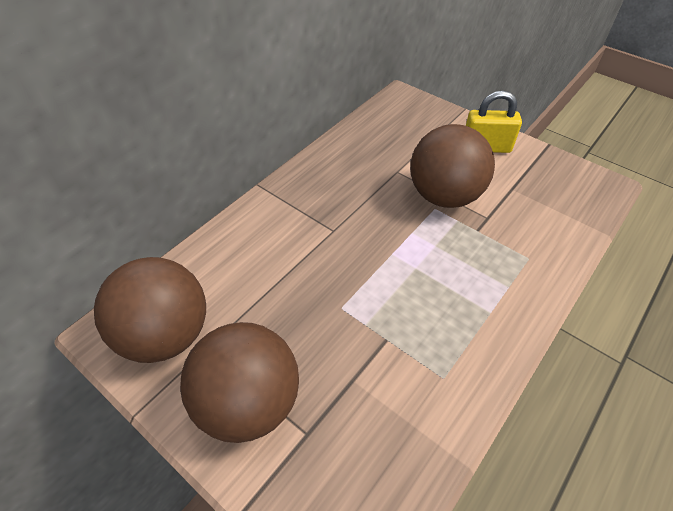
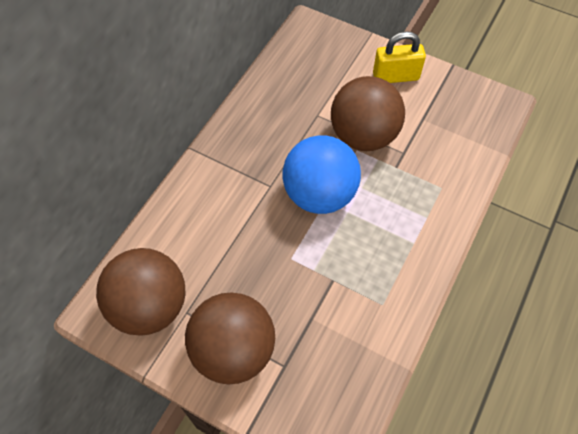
camera: 10 degrees left, 10 degrees up
none -> blue ball [282,135,361,214]

